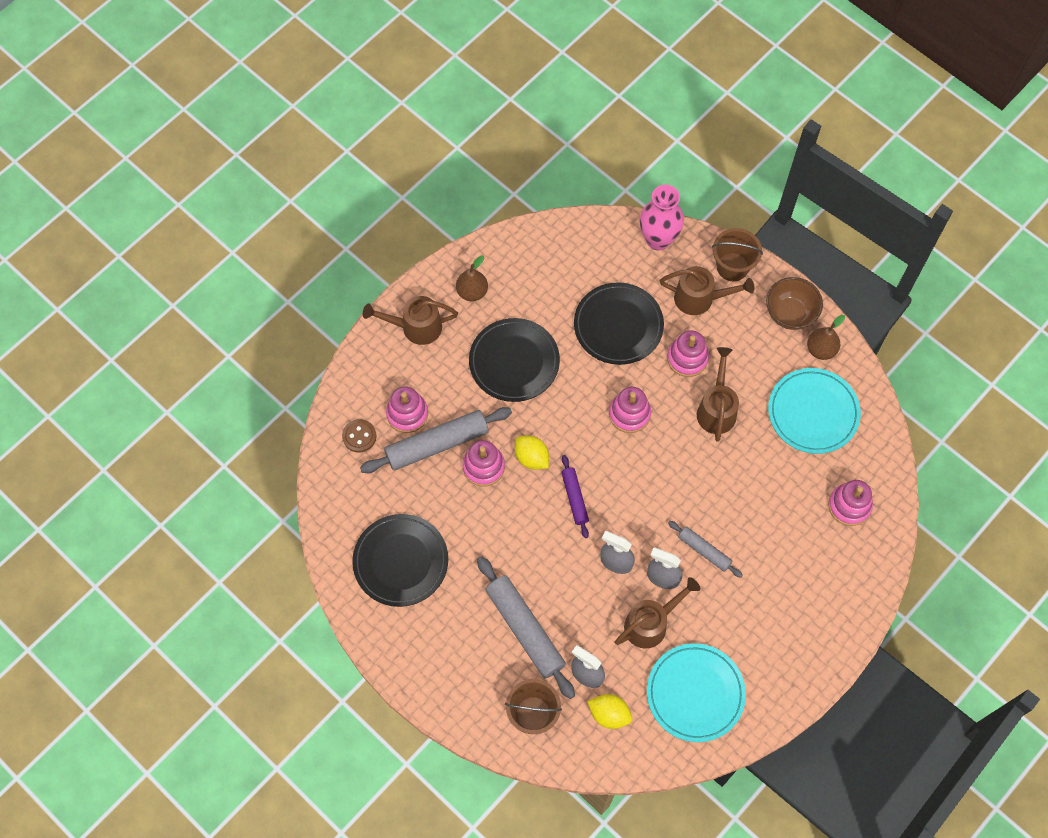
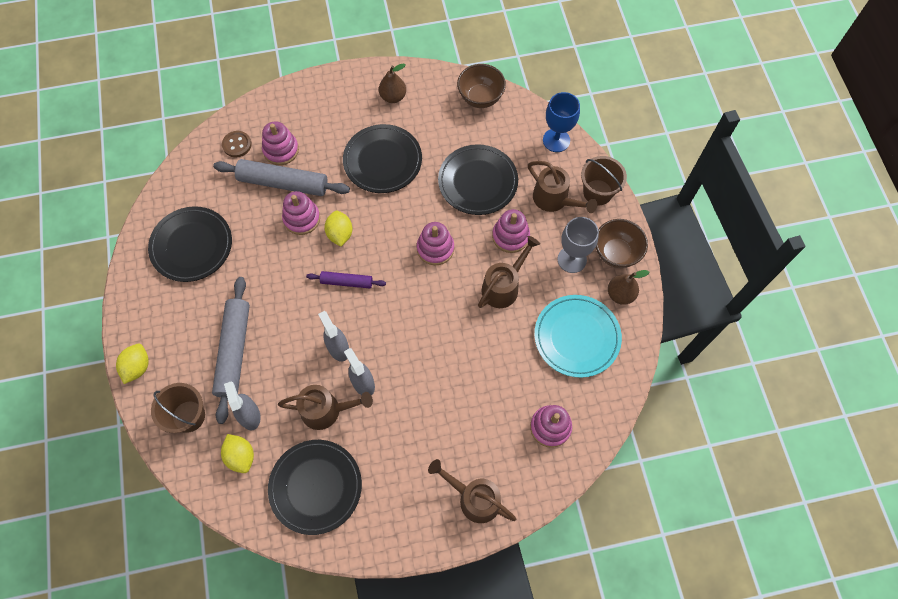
camera: 35 degrees right, 0 degrees up
brown watering can [363,296,458,345] -> brown watering can moved to [428,459,516,523]
purple rolling pin [561,455,589,538] -> purple rolling pin turned 75 degrees clockwise [306,271,386,289]
pink vase [640,184,684,250] -> blue goblet [543,92,580,152]
turquoise plate [647,643,746,742] -> black plate [268,440,362,535]
grey rolling pin [668,521,743,578] -> none
none -> yellow lemon [116,344,149,384]
none -> brown bowl [457,64,506,108]
none -> grey goblet [558,217,599,273]

